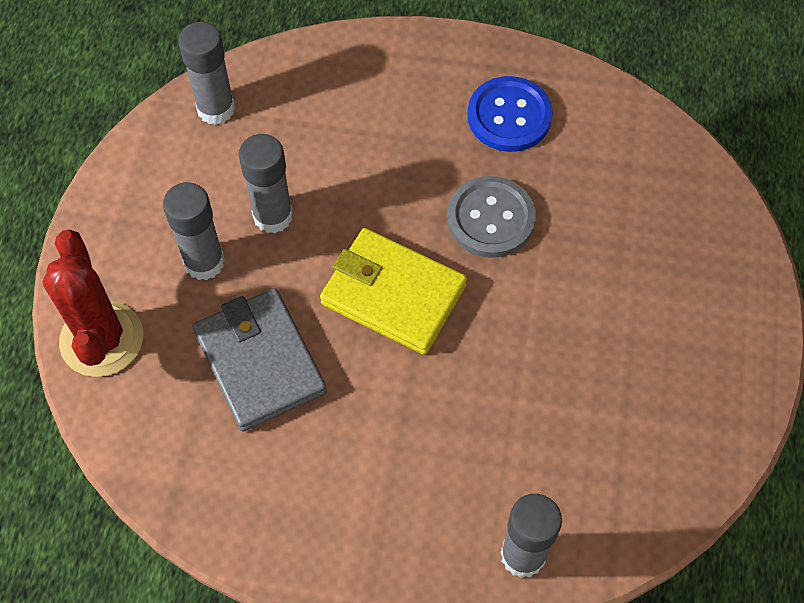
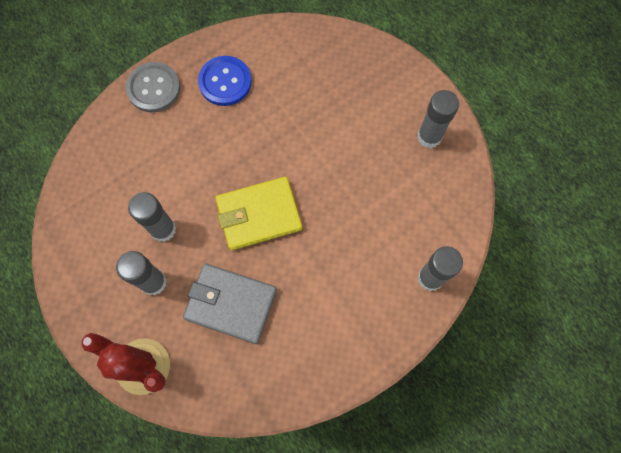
camera: 45 degrees left, 10 degrees up
grey glue stick [179,22,235,125] -> grey glue stick moved to [417,90,459,148]
grey button [447,176,536,258] -> grey button moved to [126,62,180,112]

